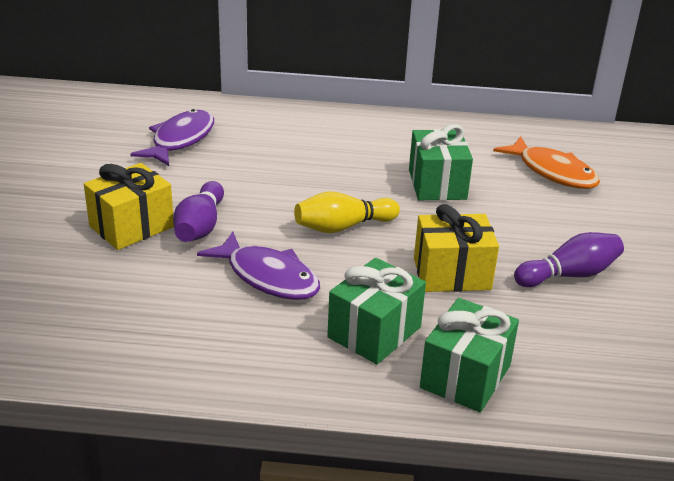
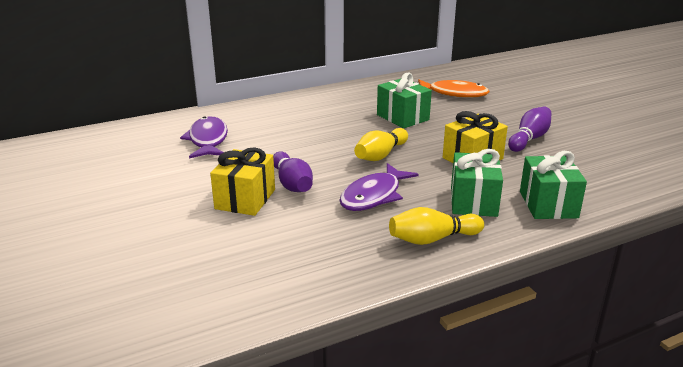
camera: 30 degrees left, 5 degrees down
purple fish [197,232,320,300] -> purple fish turned 120 degrees clockwise [339,163,419,211]
none -> yellow bowling pin [389,207,484,245]

